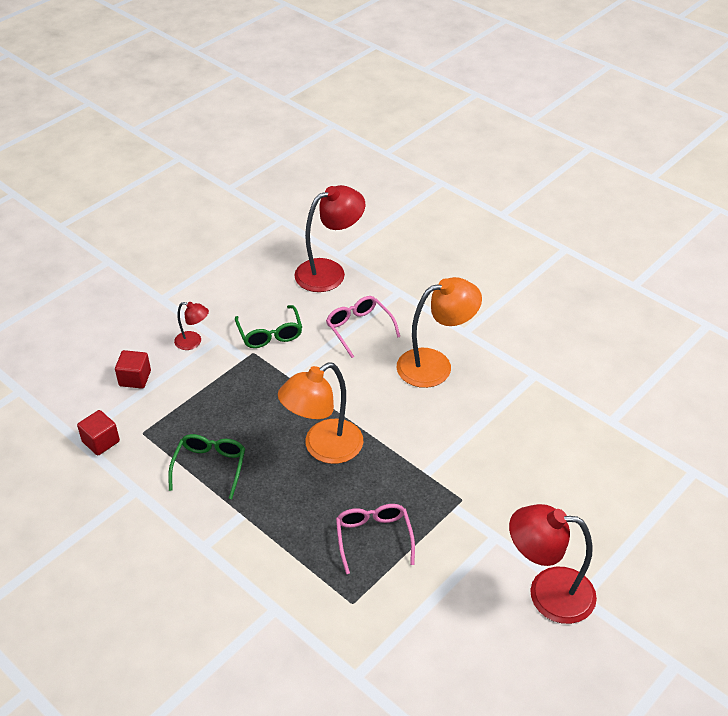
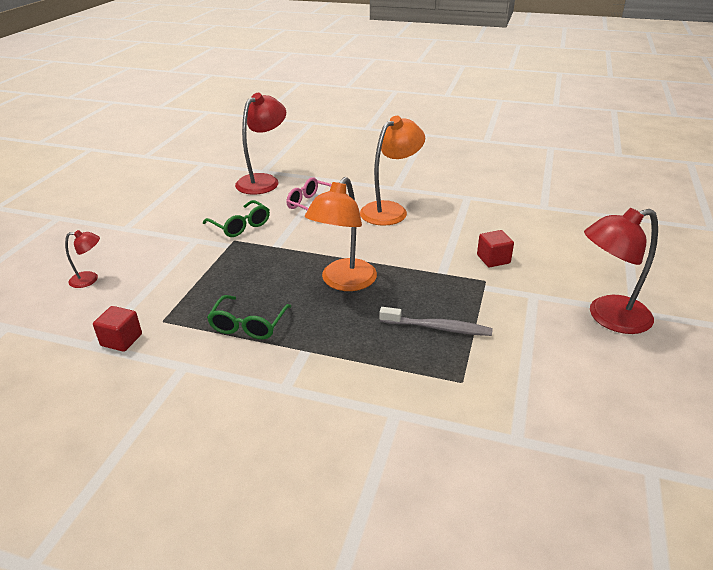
camera: 25 degrees left, 10 degrees down
red cube [115,350,151,389] -> red cube moved to [477,230,514,267]
green glasses [168,434,246,499] -> green glasses turned 150 degrees counterclockwise [207,295,292,339]
red lamp [174,302,209,350] -> red lamp moved to [65,230,100,288]
pink glasses [336,504,415,574] -> grey toothbrush [379,307,493,336]

